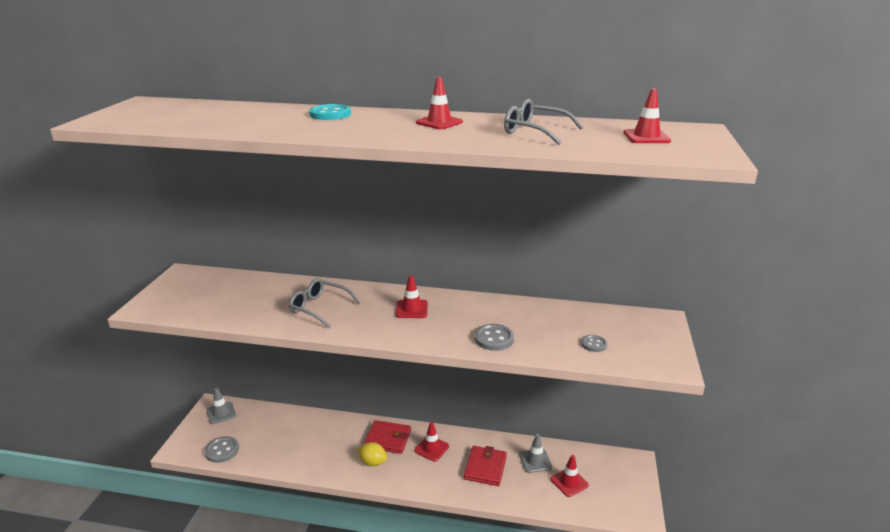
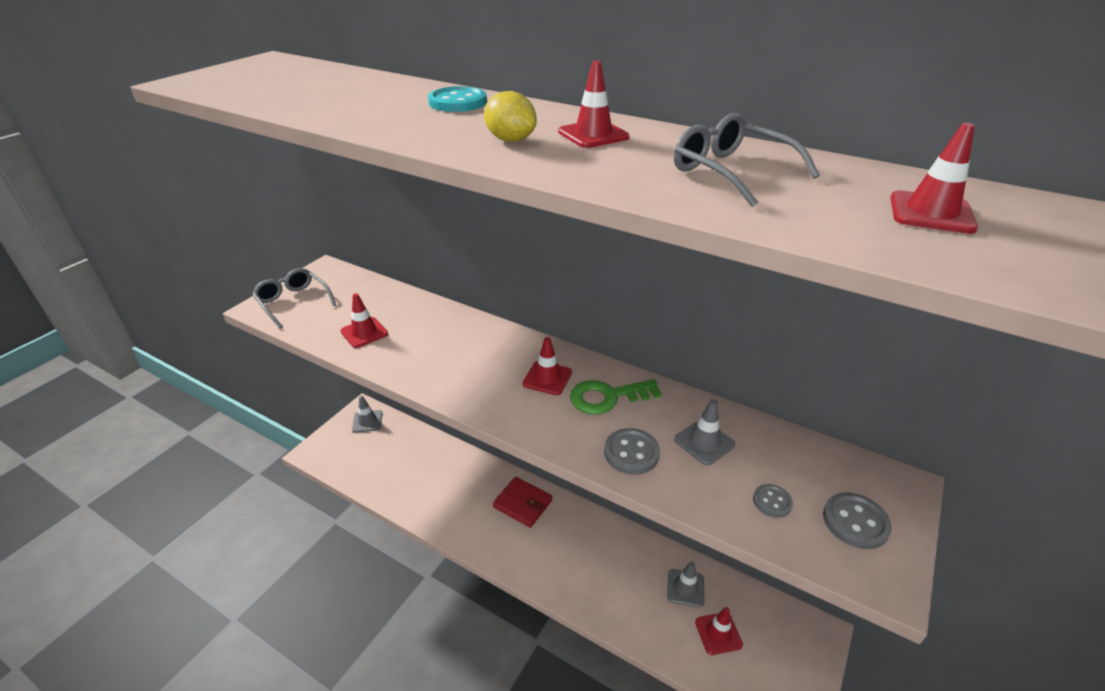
camera: 20 degrees right, 10 degrees up
grey button [205,436,239,463] -> grey button moved to [823,492,892,549]
grey glasses [289,278,360,328] -> grey glasses moved to [252,268,336,329]
yellow lemon [357,442,387,466] -> yellow lemon moved to [484,91,537,142]
red traffic cone [414,422,449,462] -> red traffic cone moved to [341,293,388,348]
red wallet [464,446,507,486] -> none
none -> green key [570,379,662,414]
none -> grey traffic cone [674,399,735,465]

